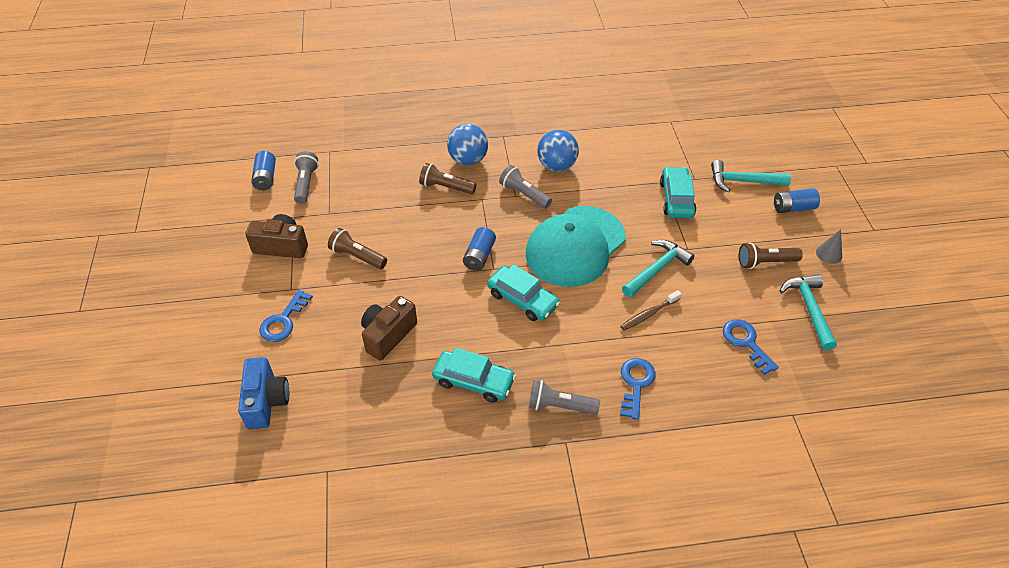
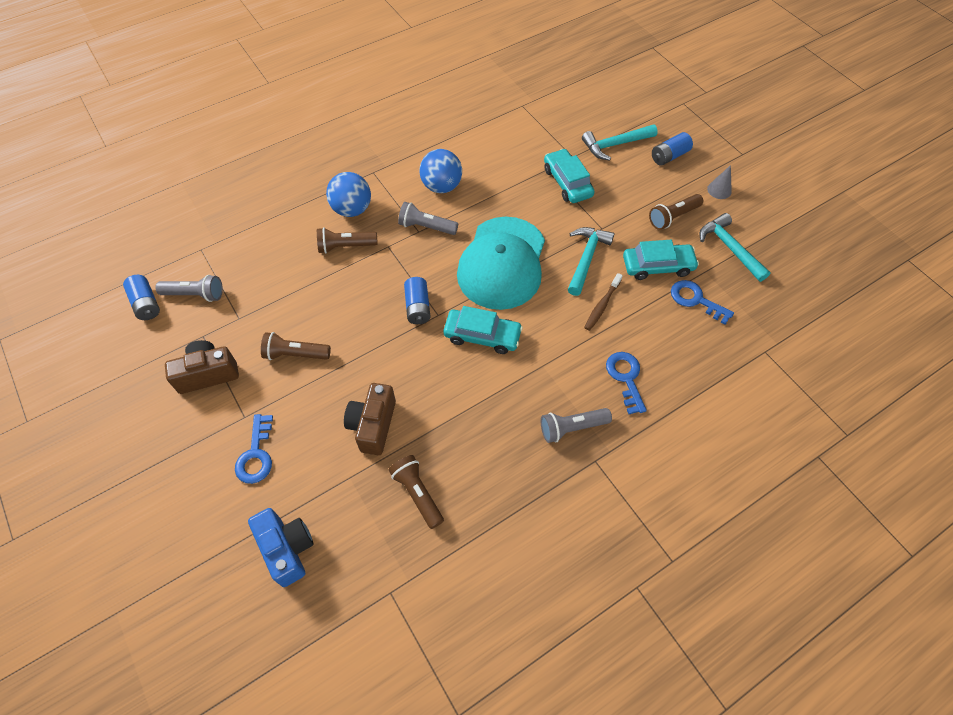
camera: 25 degrees left, 10 degrees up
grey flashlight [294,151,319,204] -> grey flashlight turned 120 degrees clockwise [155,275,223,302]
turquoise car [432,348,516,403] -> turquoise car moved to [623,240,699,280]
none -> brown flashlight [389,455,444,529]

